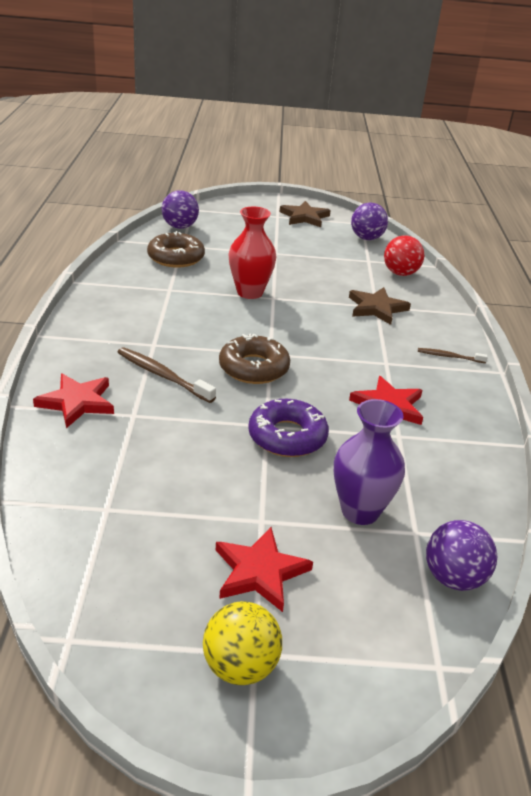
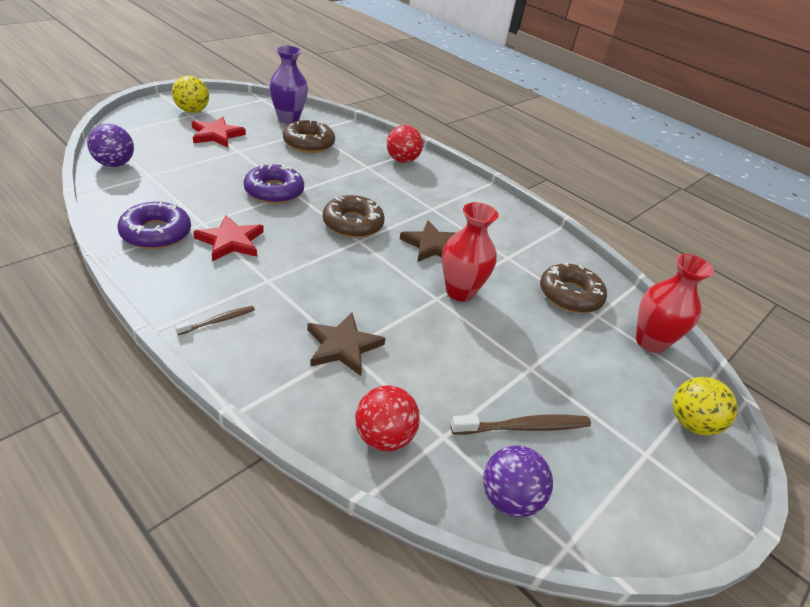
camera: 130 degrees right, 5 degrees up
red star [33,374,114,428] -> red ball [387,125,423,163]
brown toothbrush [117,347,216,403] -> brown toothbrush moved to [451,414,591,435]
purple ball [162,190,199,229] -> red vase [636,254,714,353]
brown star [280,201,331,227] -> brown star moved to [400,220,456,262]
purple vase [334,399,405,525] -> purple vase moved to [269,46,308,124]
none -> purple donut [117,202,191,249]
none -> brown donut [283,120,335,153]
none -> yellow ball [673,377,738,436]

